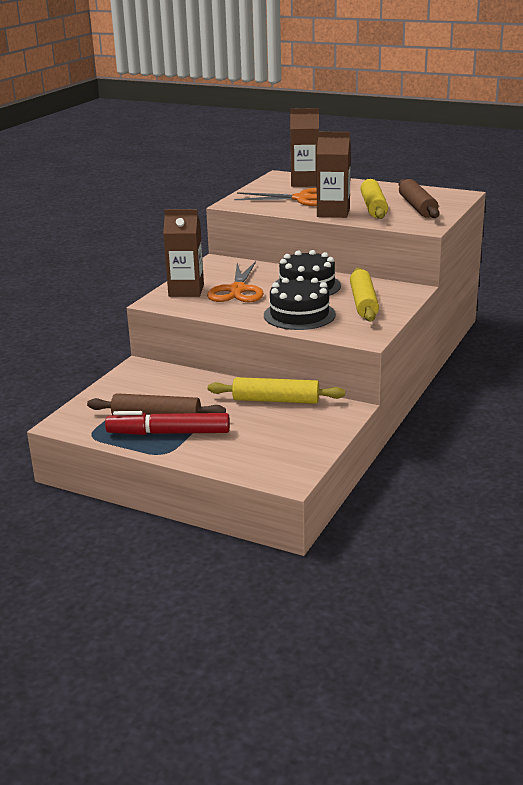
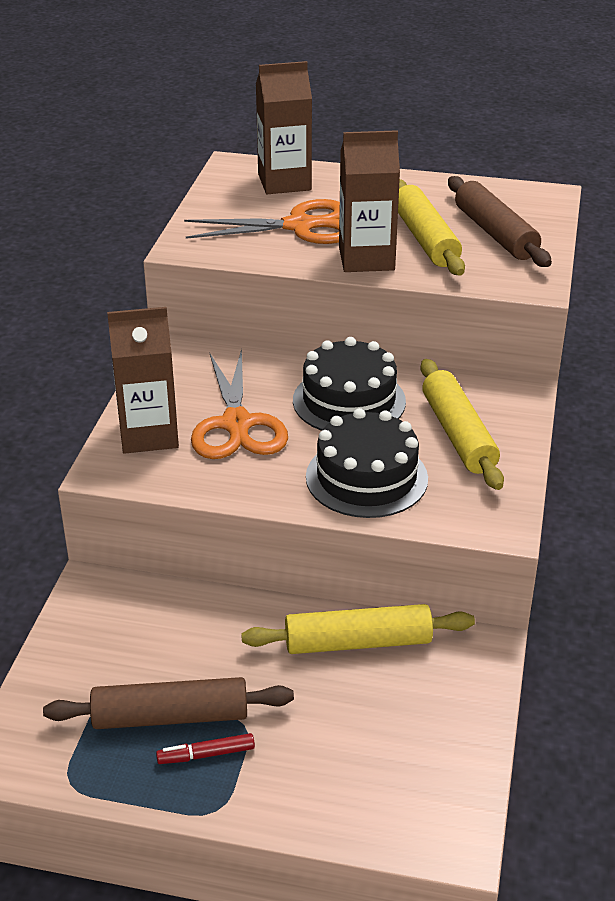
camera: 15 degrees left, 10 degrees up
red marker [105,411,230,435] -> red marker [156,733,255,764], size x0.45

